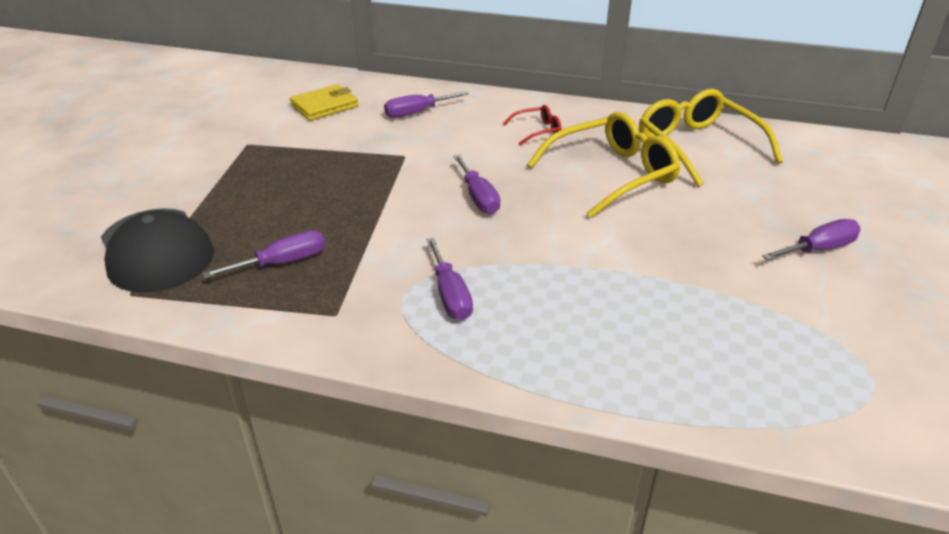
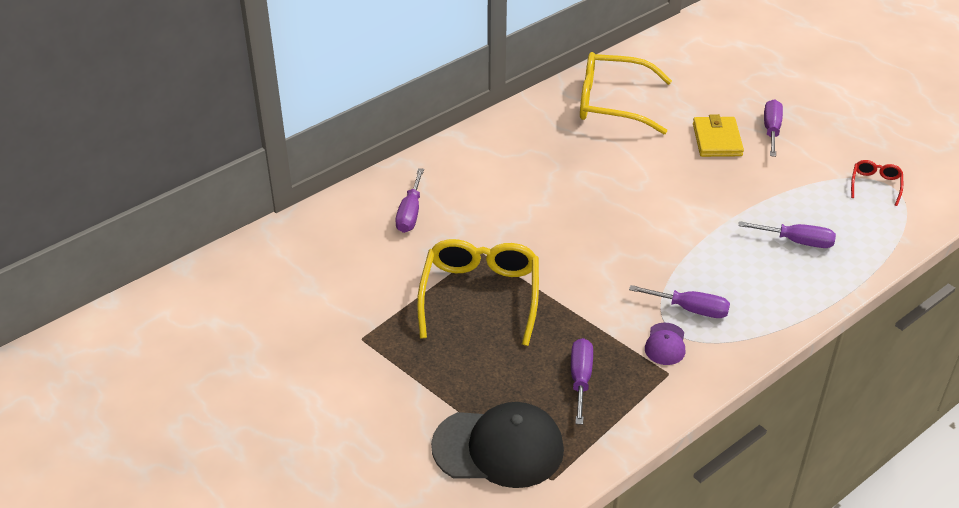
camera: 55 degrees left, 5 degrees up
yellow wallet [290,84,358,121] -> yellow wallet moved to [693,114,744,157]
purple screwdriver [453,155,500,214] -> purple screwdriver moved to [738,221,836,248]
red glasses [503,105,561,145] -> red glasses moved to [851,160,903,206]
yellow glasses [527,112,681,218] -> yellow glasses moved to [417,239,539,346]
none -> purple cap [645,323,685,365]

